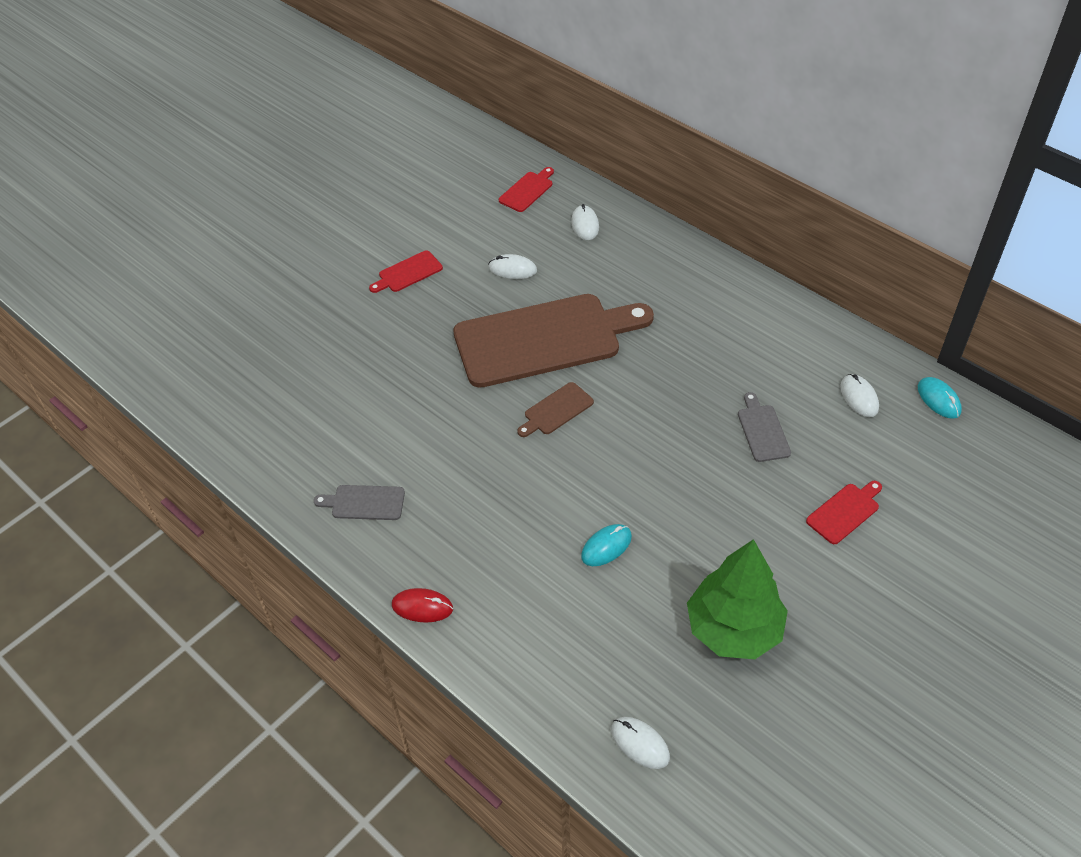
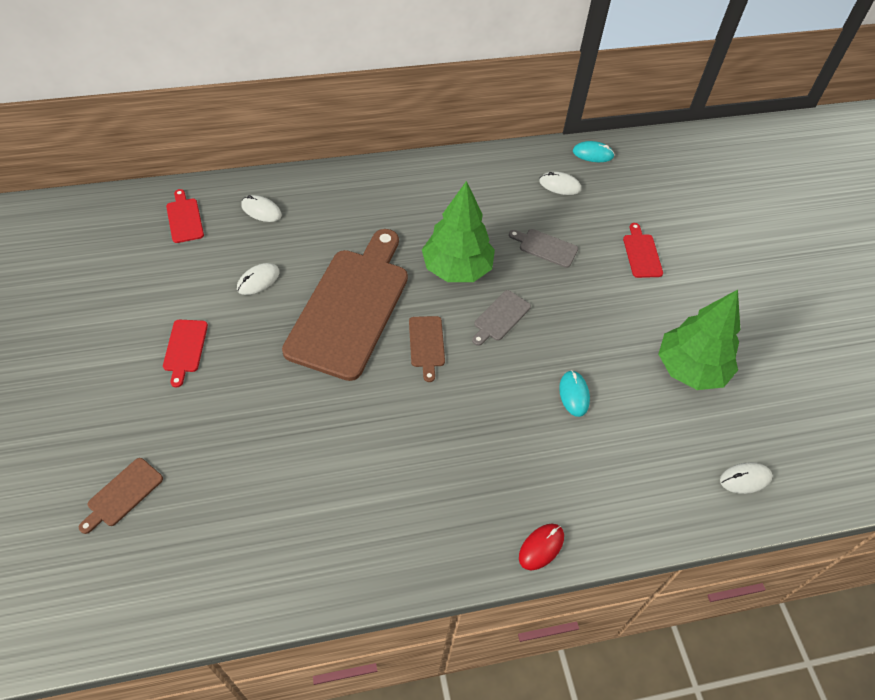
camera: 60 degrees left, 5 degrees up
grey cutting board [314,485,405,520] -> grey cutting board moved to [472,290,531,346]
none -> brown cutting board [79,458,163,534]
none -> green tree [422,181,495,282]

